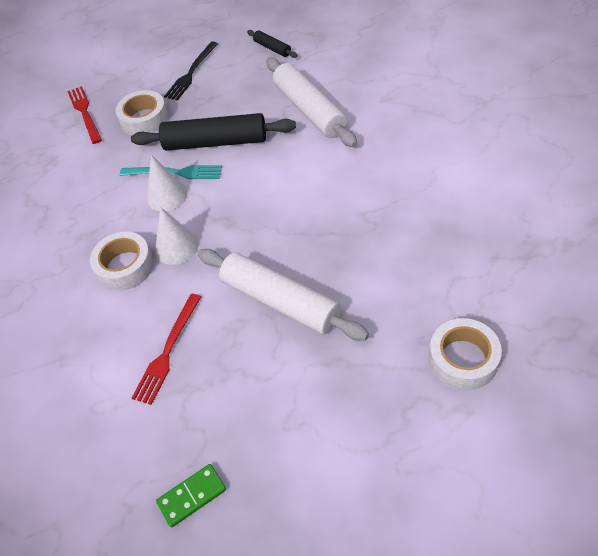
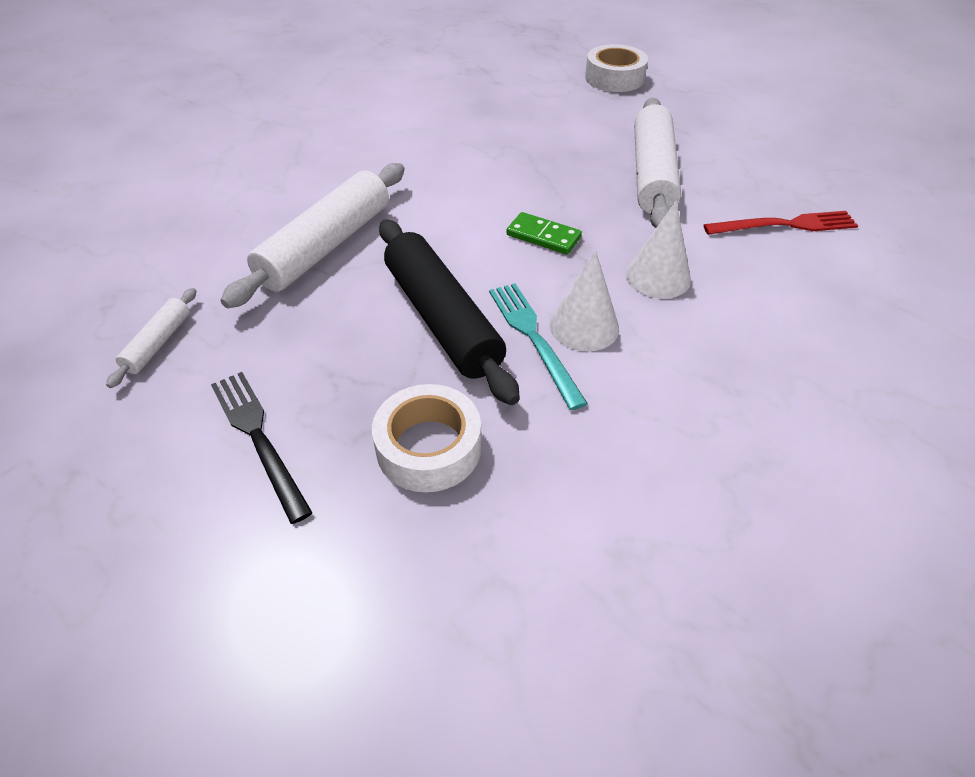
camera: 125 degrees left, 5 degrees down
red fork [67,86,102,144] -> none
white tape [90,232,154,291] -> none
green domino [156,464,226,527] -> green domino moved to [506,212,582,254]
black fork [164,41,218,101] -> black fork turned 120 degrees counterclockwise [211,372,313,524]
black rolling pin [247,30,298,58] -> white rolling pin [106,288,196,388]

